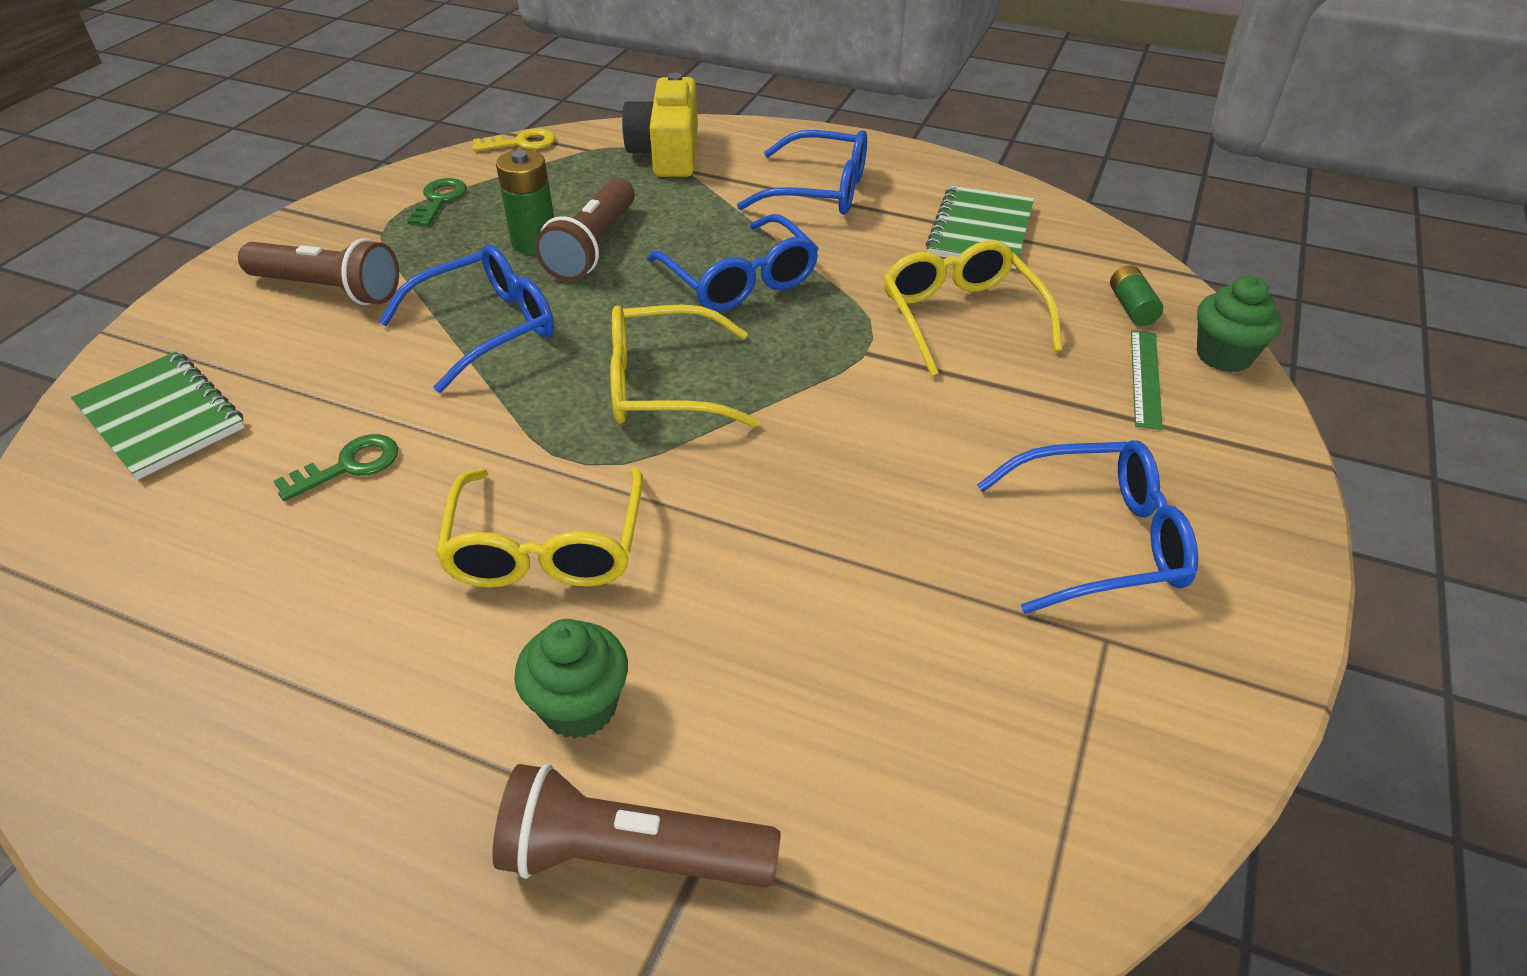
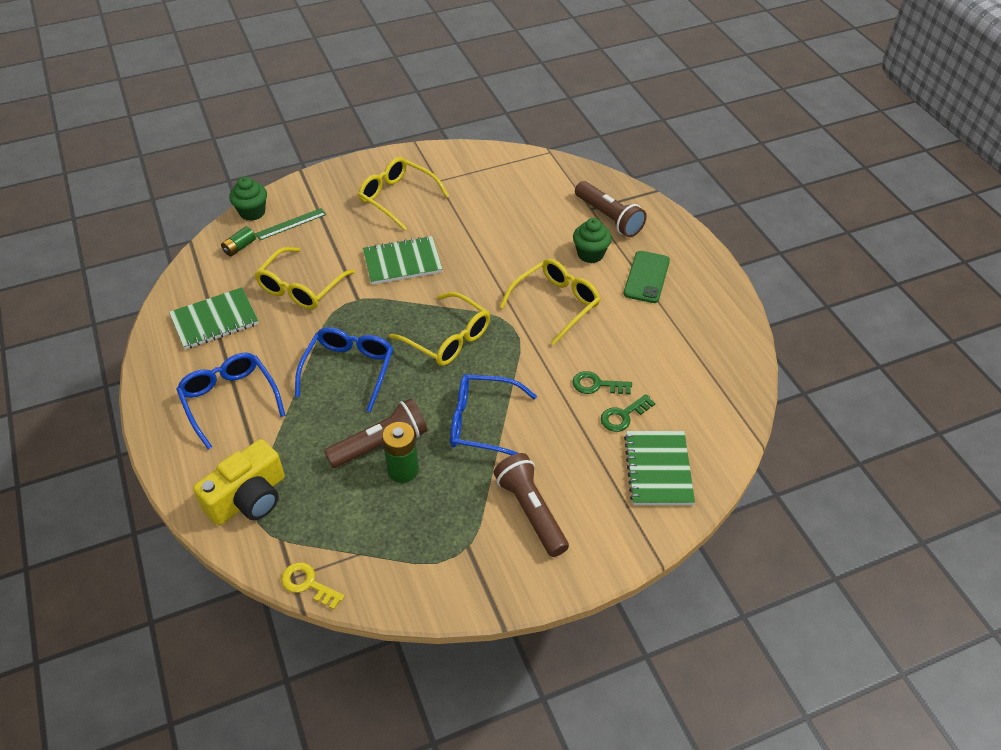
camera: 135 degrees left, 5 degrees up
green key [407,178,467,226] -> green key moved to [601,394,655,432]
blue glasses [977,440,1198,614] -> yellow glasses [358,157,449,231]
none -> green notebook [363,236,442,285]
none -> green phone [624,251,670,303]

